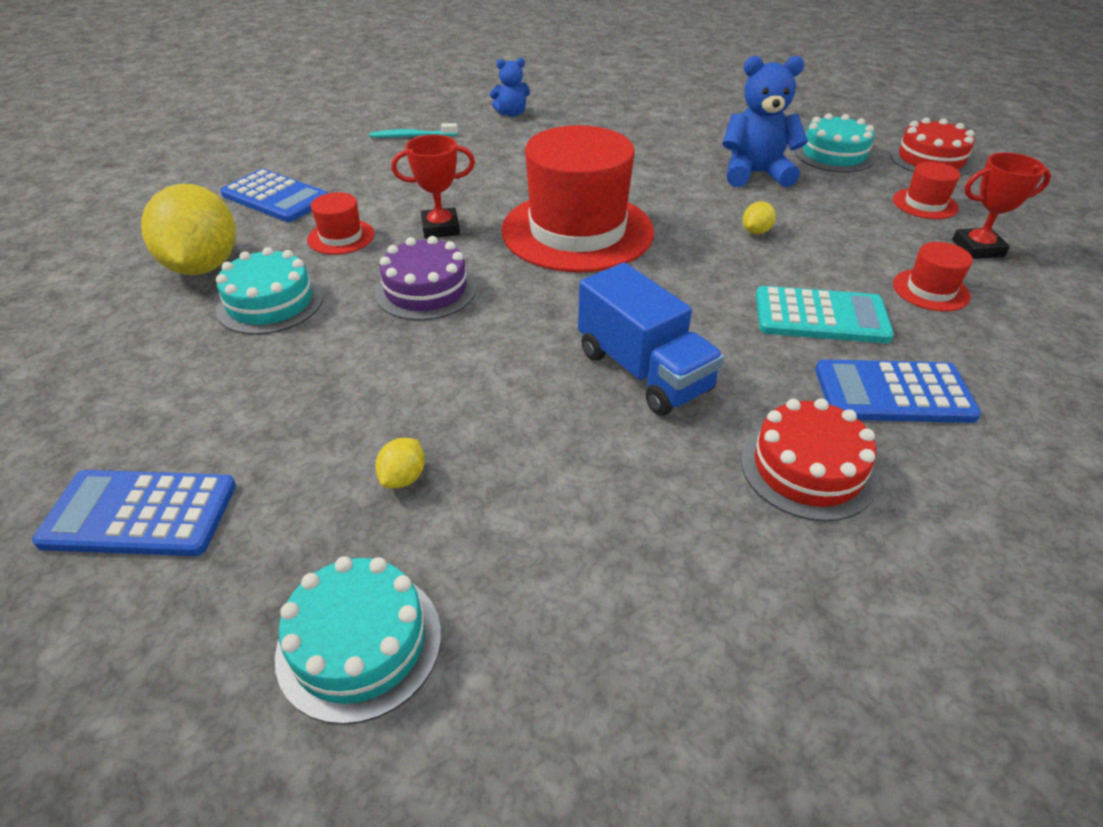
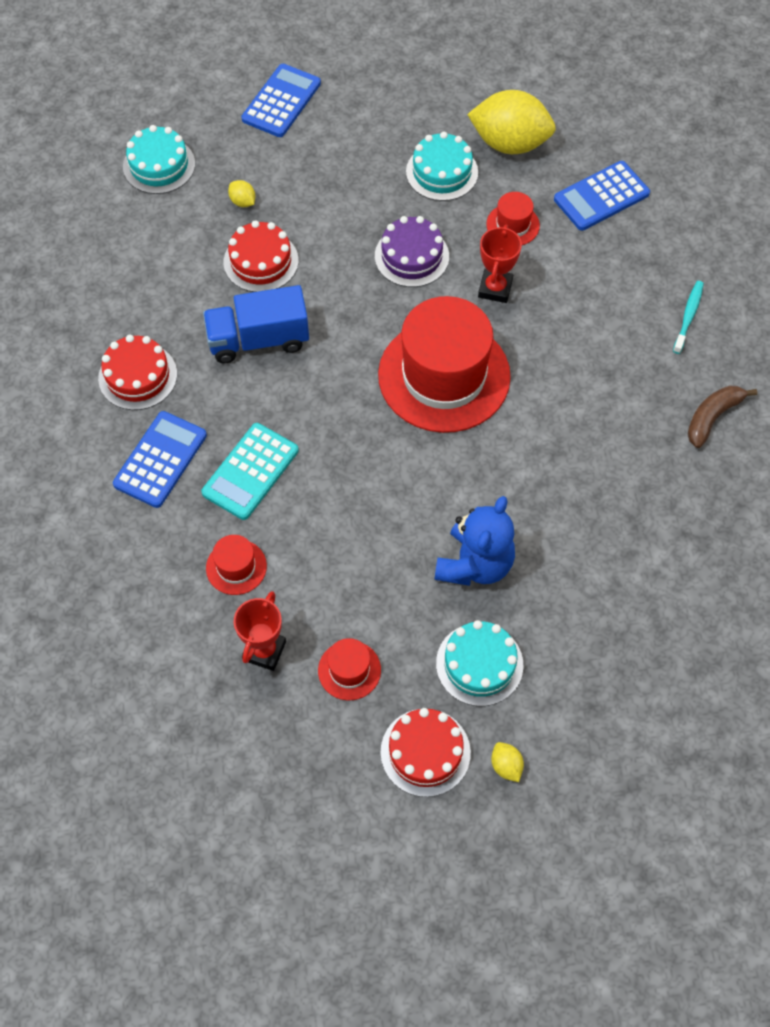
camera: 115 degrees right, 20 degrees up
blue teddy bear [490,58,530,117] -> brown banana [687,386,757,448]
yellow lemon [743,201,776,234] -> yellow lemon moved to [491,742,524,782]
none -> red cake [224,220,299,292]

